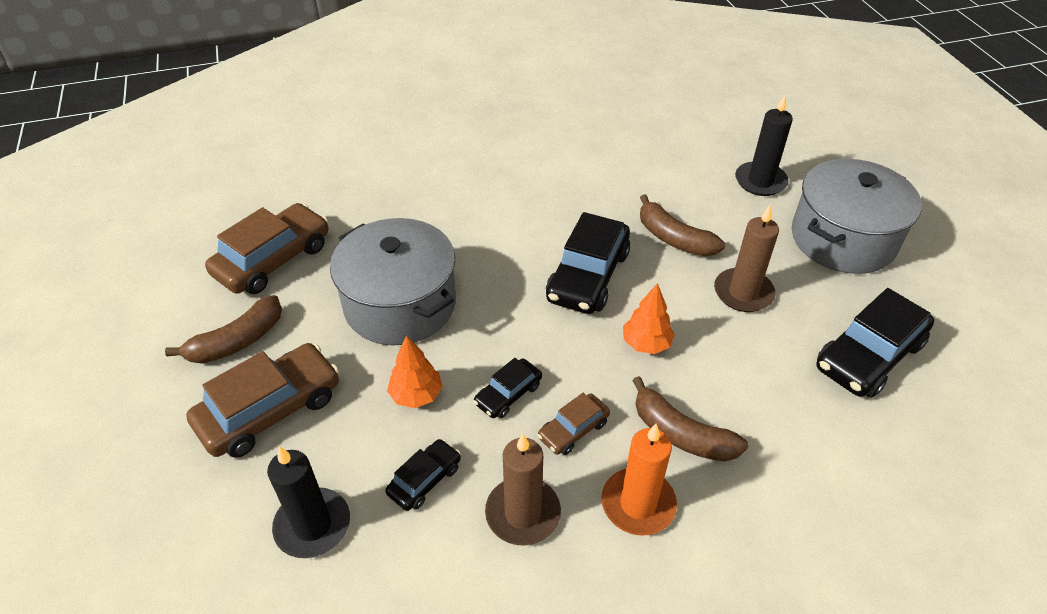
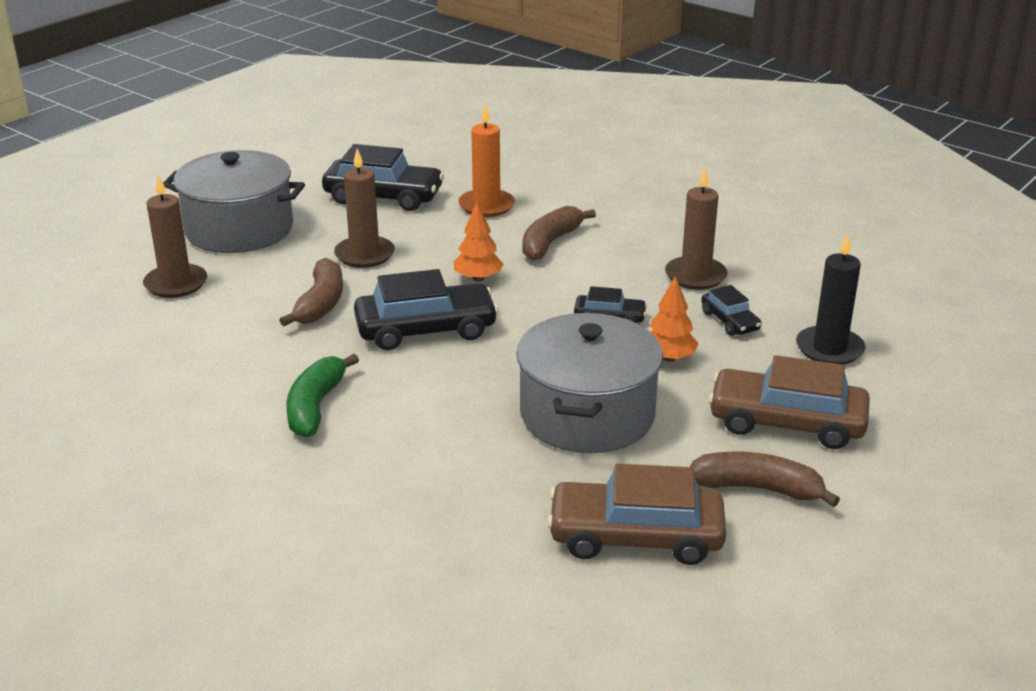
camera: 125 degrees left, 15 degrees down
black car [385,439,461,511] -> black car turned 120 degrees counterclockwise [701,285,761,336]
brown car [537,393,610,455] -> none
orange candle [601,424,677,535] -> orange candle moved to [458,104,515,217]
brown banana [632,376,748,462] -> brown banana turned 150 degrees counterclockwise [522,206,596,260]
black candle [735,95,793,196] -> brown candle [143,175,207,298]
none -> green banana [286,354,359,437]

